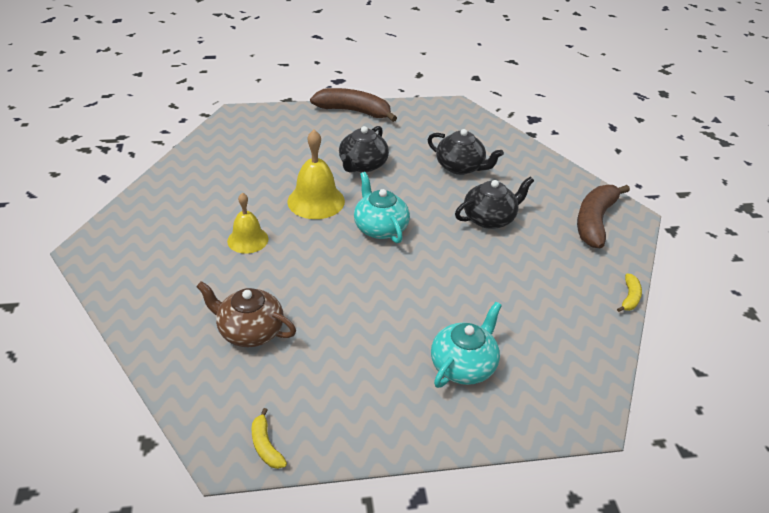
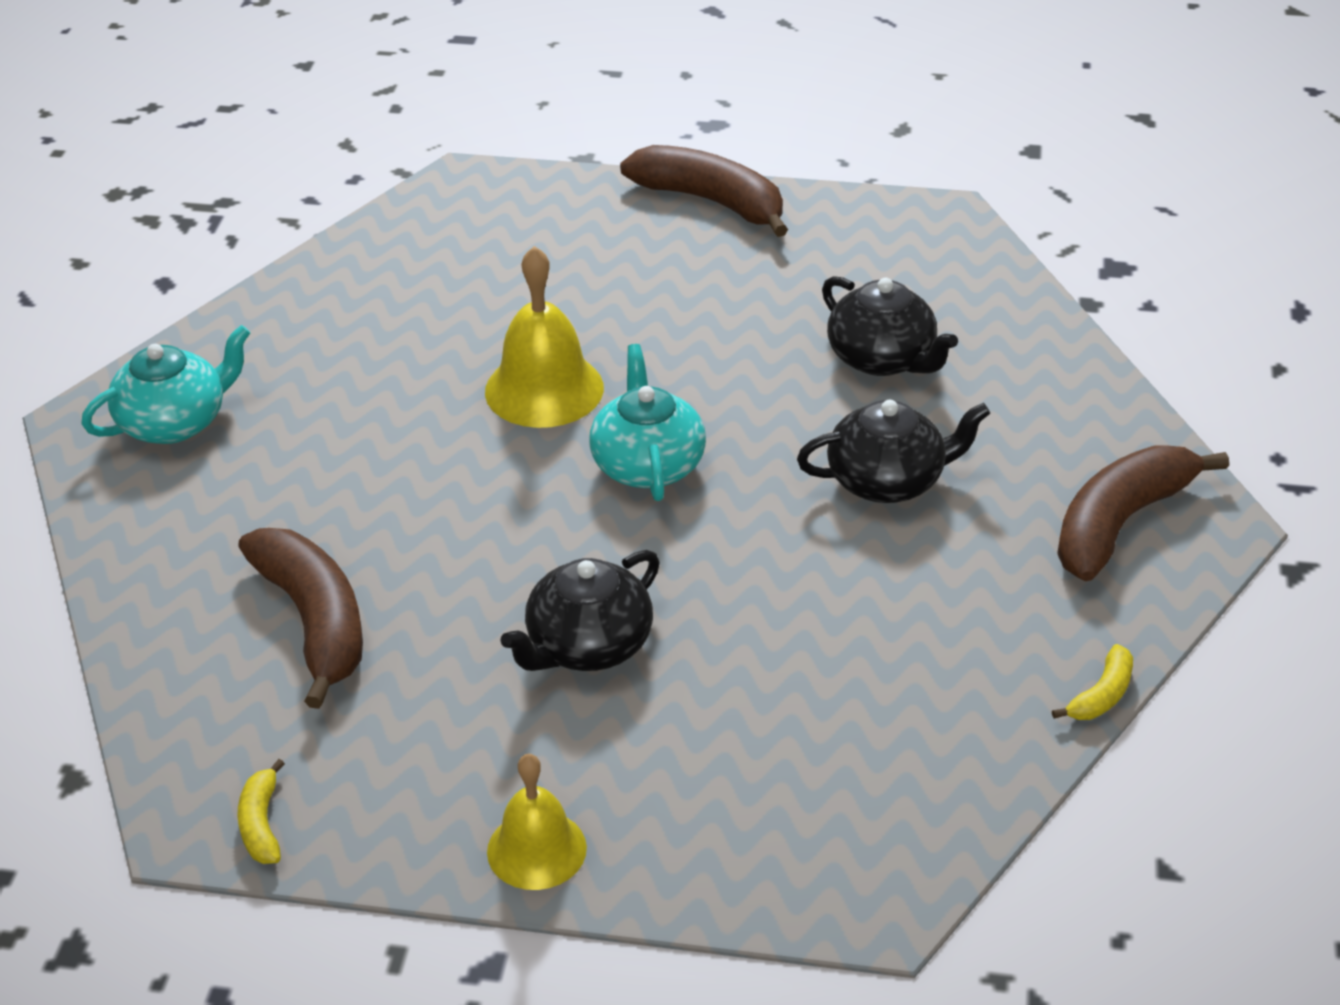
camera: 20 degrees right, 0 degrees up
brown teapot [196,281,296,347] -> brown banana [238,528,363,709]
yellow bell [227,193,268,254] -> yellow bell moved to [487,754,587,890]
black teapot [339,126,389,172] -> black teapot moved to [501,550,660,671]
turquoise teapot [431,302,502,388] -> turquoise teapot moved to [81,325,251,444]

